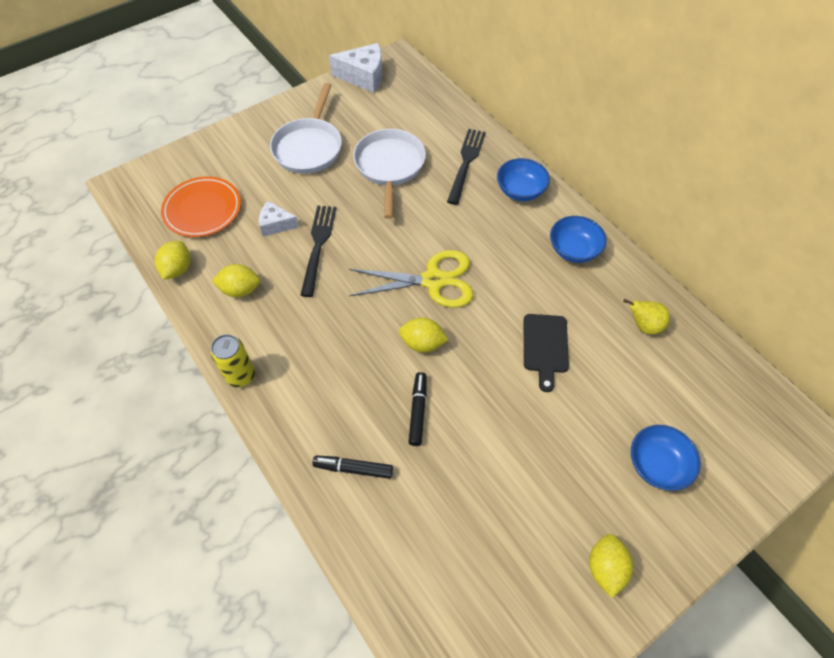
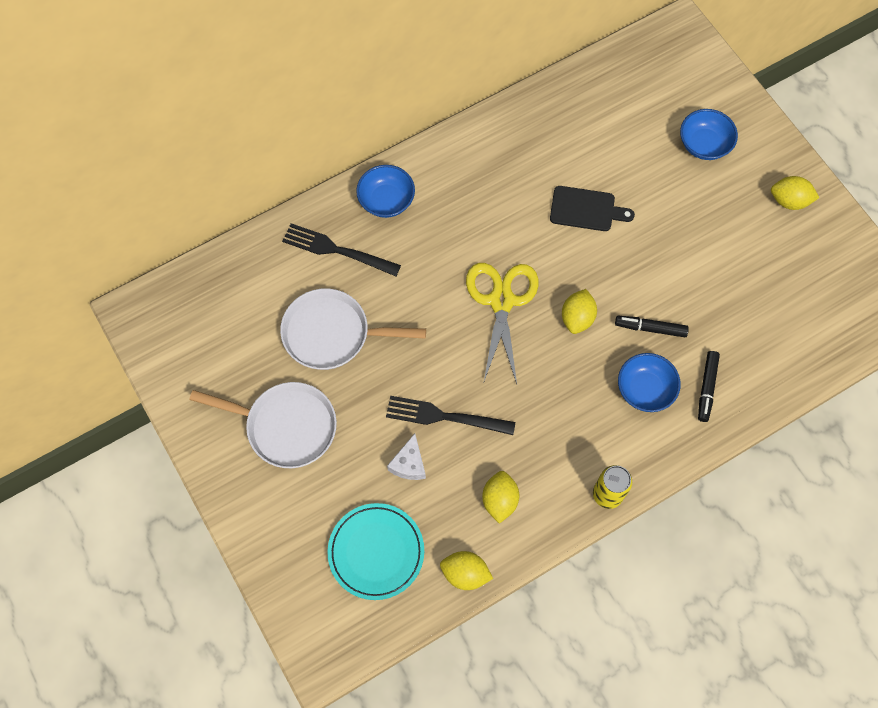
camera: 85 degrees left, 10 degrees up
orange plate [161,176,241,237] -> turquoise plate [327,503,424,600]
white cheese [329,43,383,93] -> none
blue bowl [550,216,607,263] -> blue bowl moved to [618,353,681,412]
yellow pear [623,299,670,335] -> none

